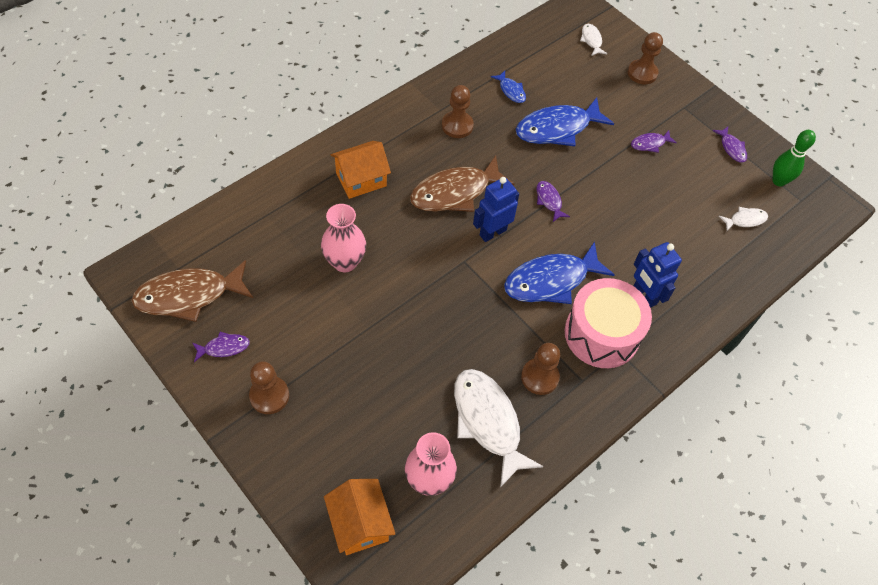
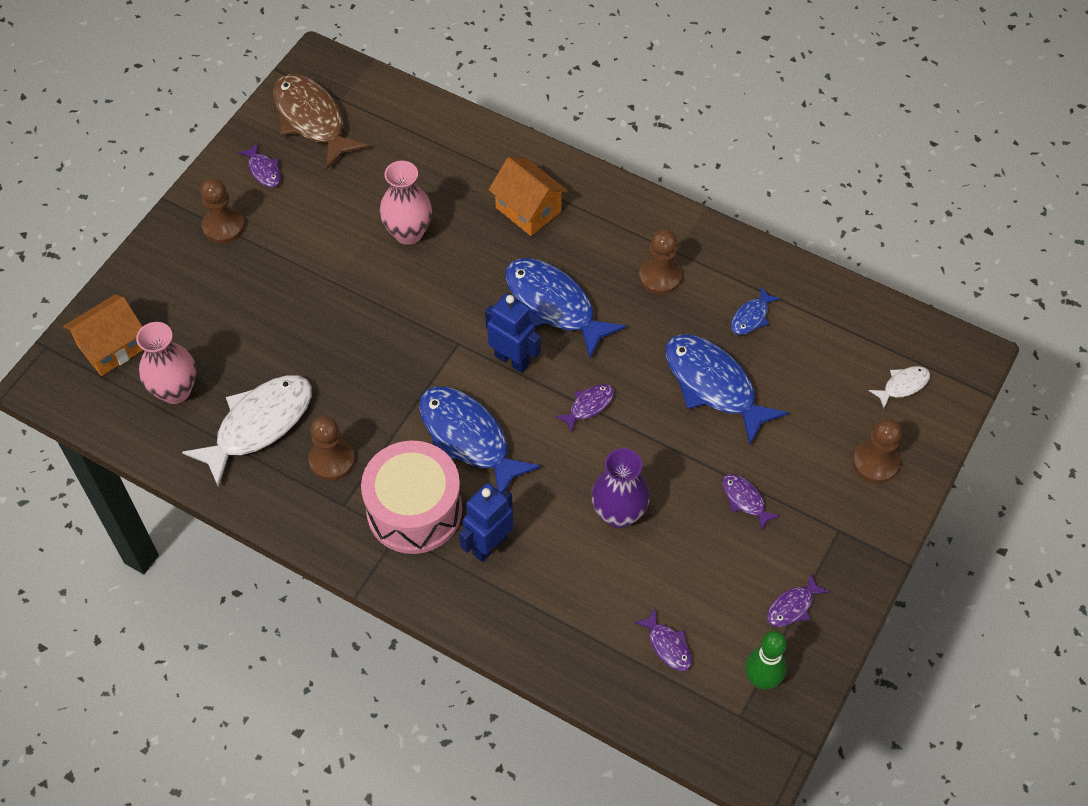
camera: 75 degrees right, 0 degrees up
brown fish [410,155,515,212] -> blue fish [505,258,626,359]
white fish [719,207,768,231] -> purple fish [634,608,692,671]
none -> purple vase [591,448,650,528]

